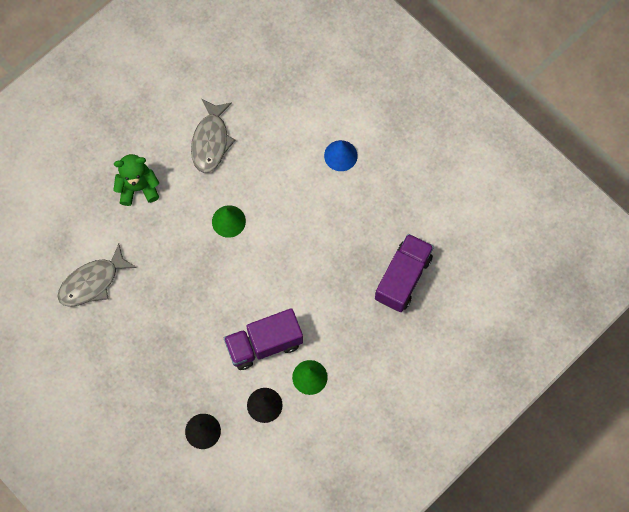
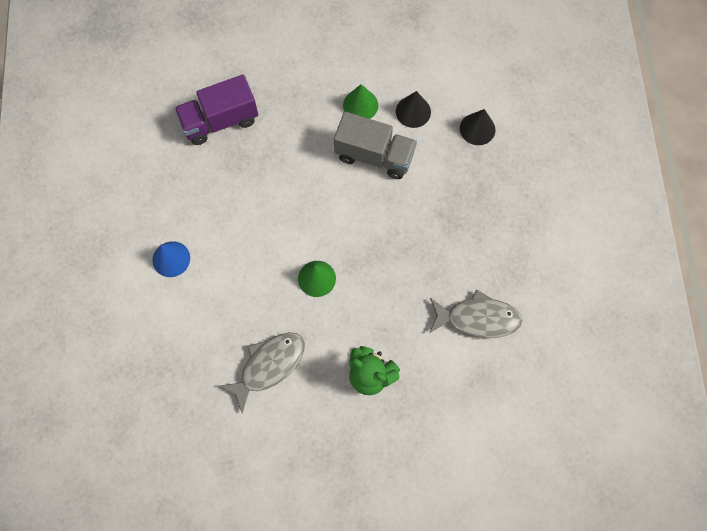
camera: 140 degrees left, 0 degrees up
purple truck [224,308,303,370] -> grey truck [334,112,417,179]

